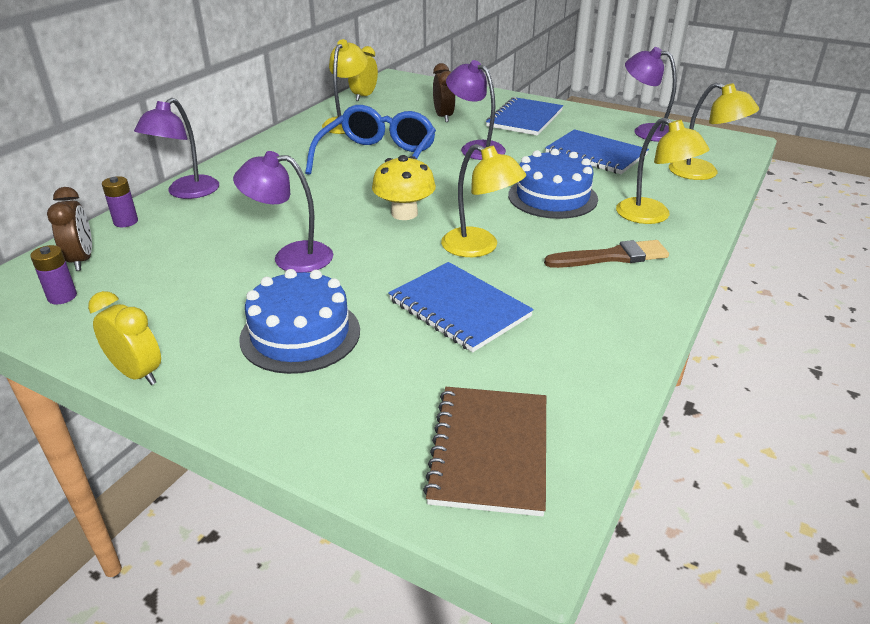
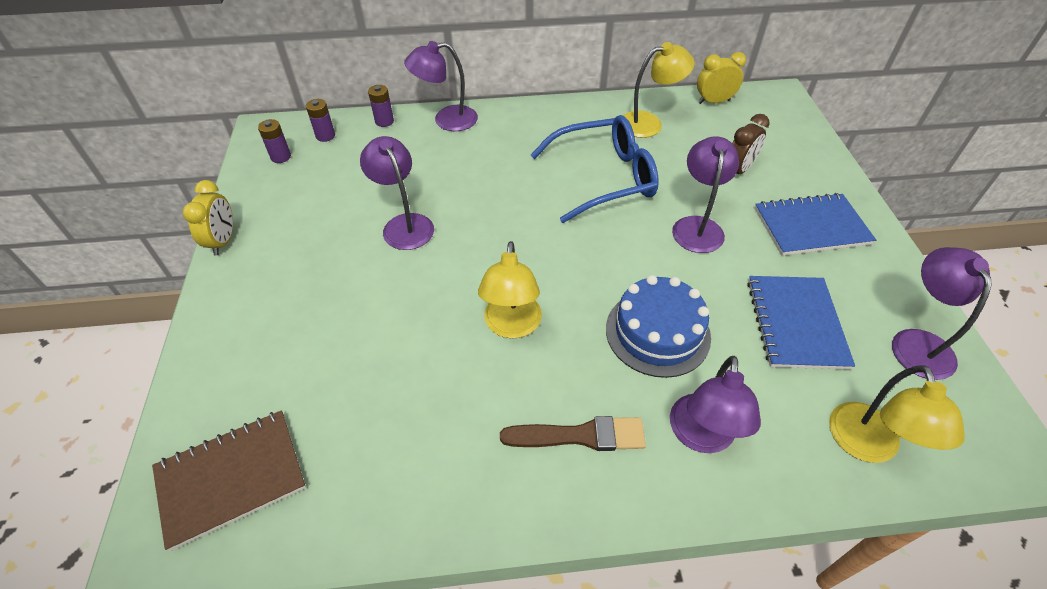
camera: 55 degrees right, 15 degrees up
brown clock [47,187,92,271] -> purple battery [306,99,335,142]
blue cake [239,269,360,374] -> none
yellow mushroom [372,155,436,220] -> none
blue notebook [388,262,534,352] -> none
brown brush [544,240,669,268] -> brown brush turned 45 degrees counterclockwise [500,416,646,451]
yellow lamp [616,118,709,224] -> purple lamp [670,356,761,453]

